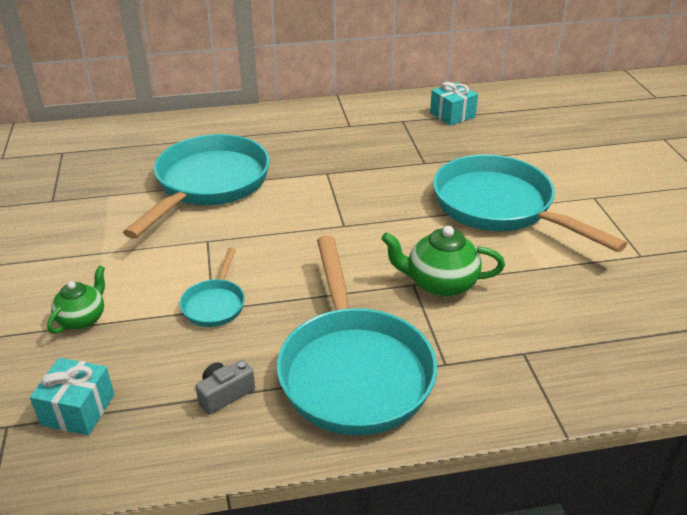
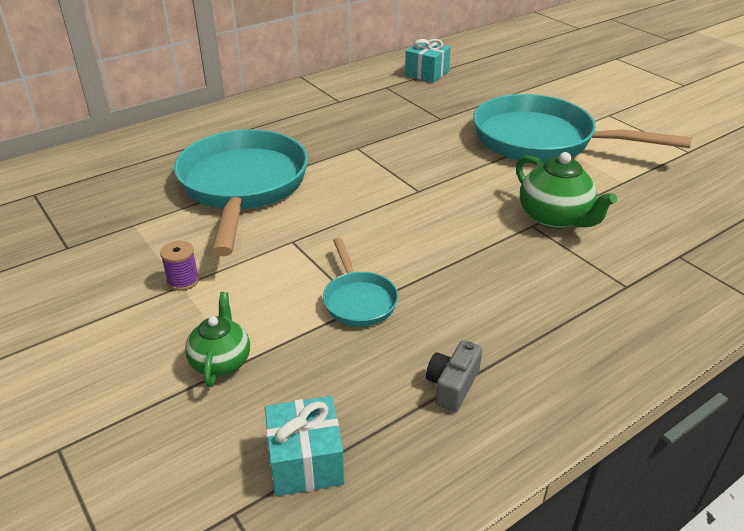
camera: 25 degrees left, 0 degrees up
turquoise pan [277,235,437,436] -> none
green teapot [381,226,505,297] -> green teapot turned 105 degrees counterclockwise [516,152,617,229]
none -> purple spool [160,241,199,291]

